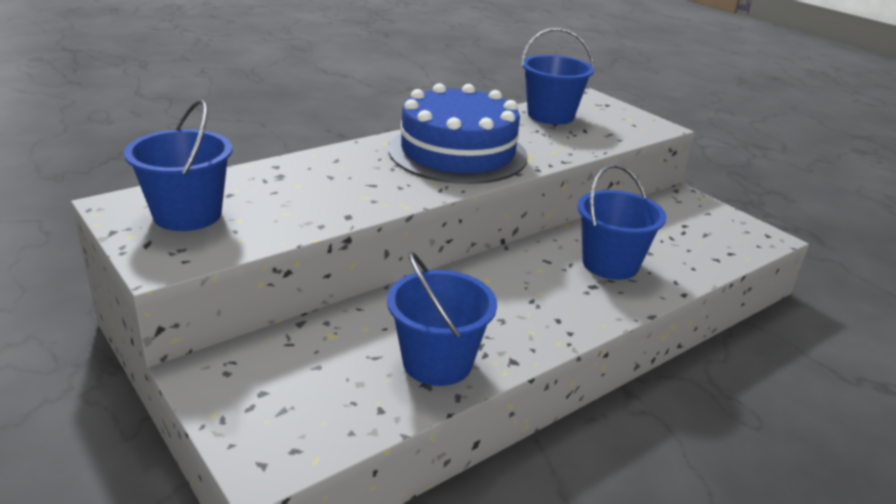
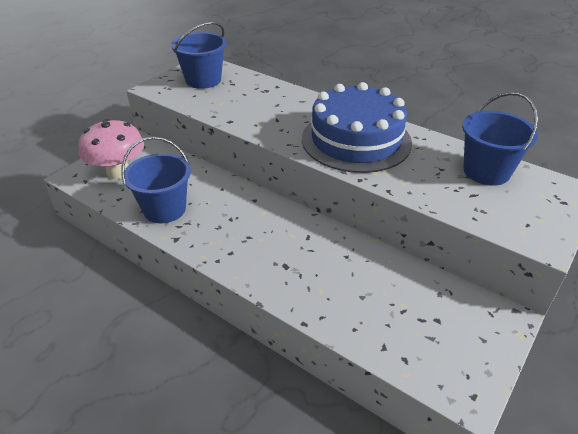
camera: 75 degrees right, 10 degrees up
blue bucket [578,164,666,280] -> none
none -> pink mushroom [79,119,144,179]

